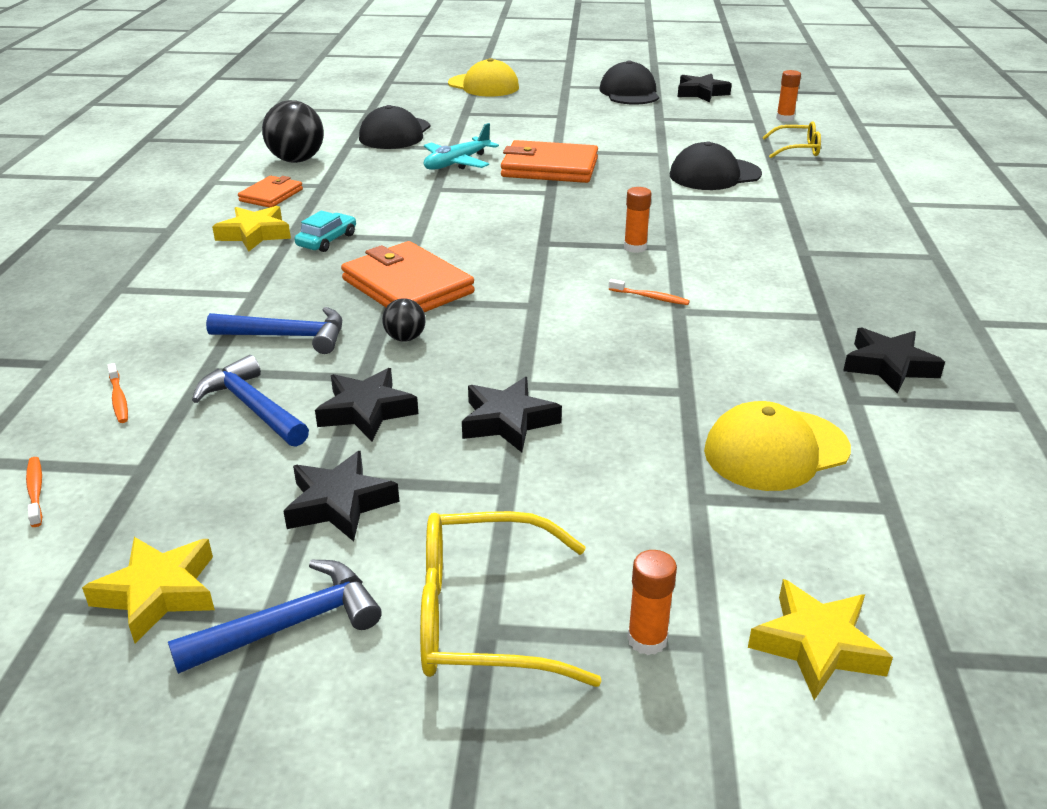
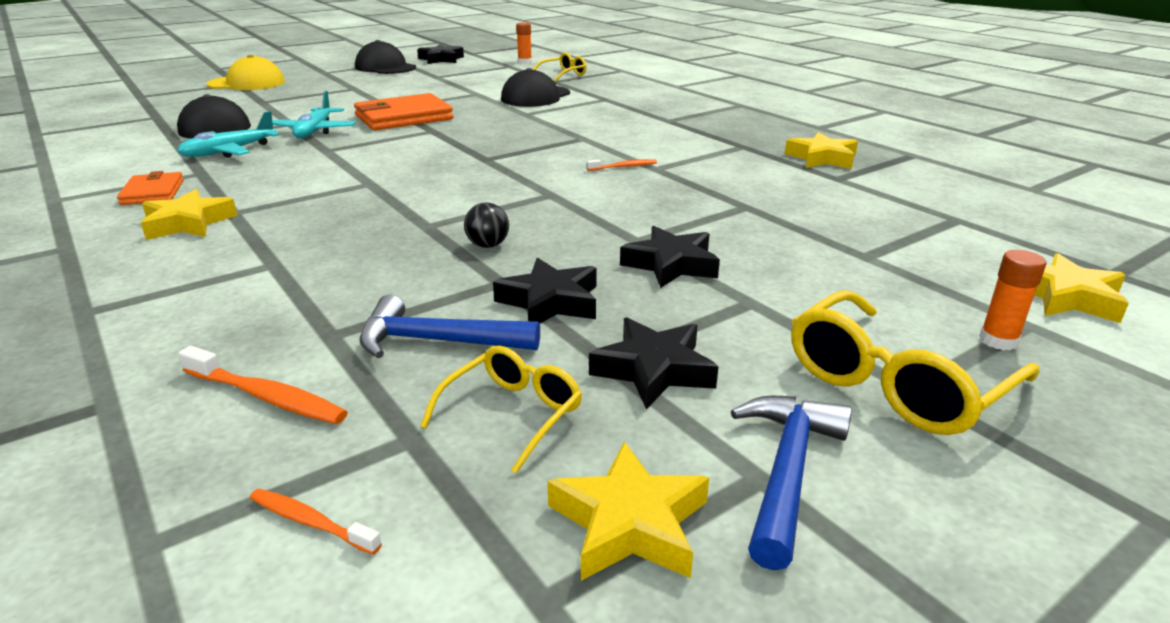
camera: 40 degrees left, 5 degrees down
orange toothbrush [107,363,128,423] -> orange toothbrush [178,346,348,424], size x1.57
blue hammer [206,307,342,354] -> none
black ball [262,100,324,163] -> none
turquoise car [295,210,356,252] -> none
orange wallet [341,241,475,312] -> none
orange glue stick [624,187,652,253] -> none
yellow cap [704,401,851,491] -> none
black star [843,328,945,394] -> yellow star [785,132,858,169]
none -> turquoise plane [177,111,279,158]
none -> yellow glasses [420,346,582,474]

